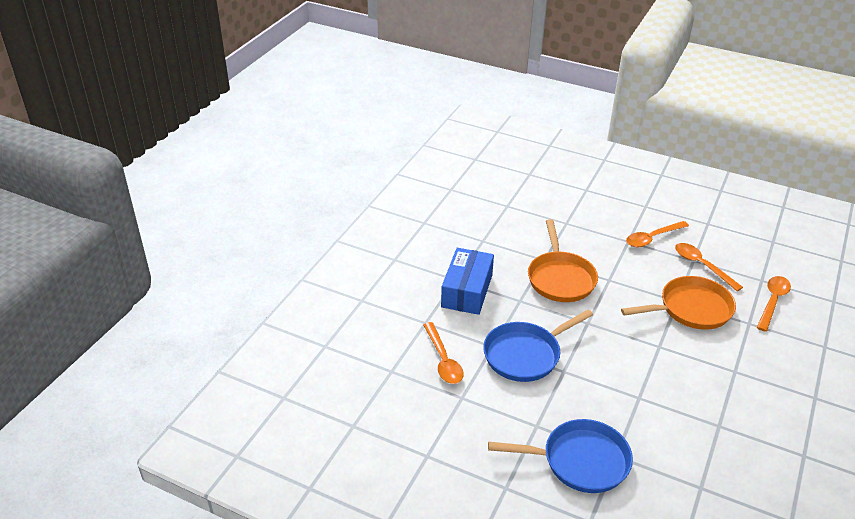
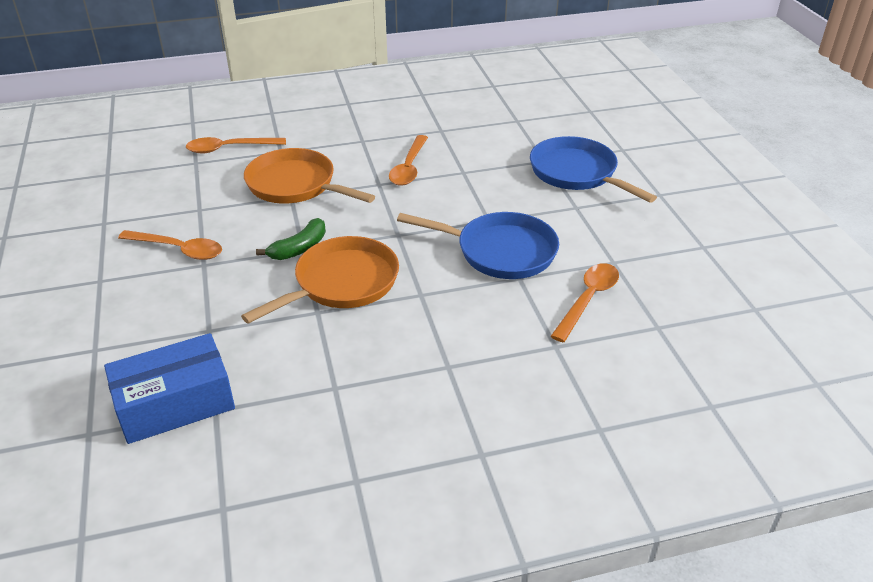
camera: 130 degrees left, 0 degrees up
blue box [441,248,494,315] -> blue box moved to [104,333,235,444]
orange spoon [675,243,743,291] -> orange spoon moved to [389,135,428,186]
none -> green banana [256,218,326,260]

